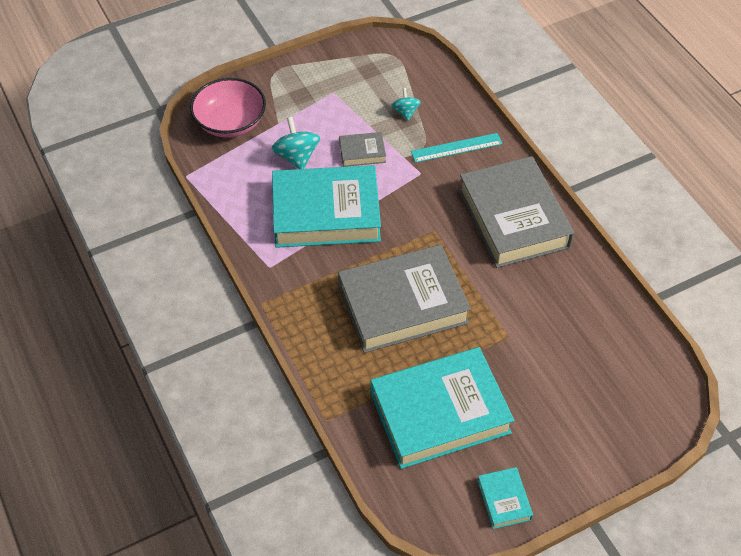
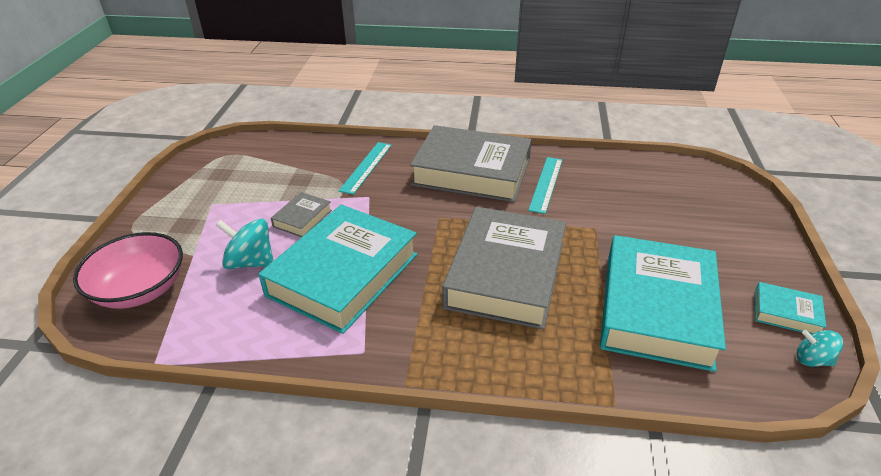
camera: 55 degrees left, 15 degrees down
turquoise spinning top [391,88,421,121] -> turquoise spinning top moved to [797,330,843,367]
none -> turquoise ruler [528,157,562,214]

